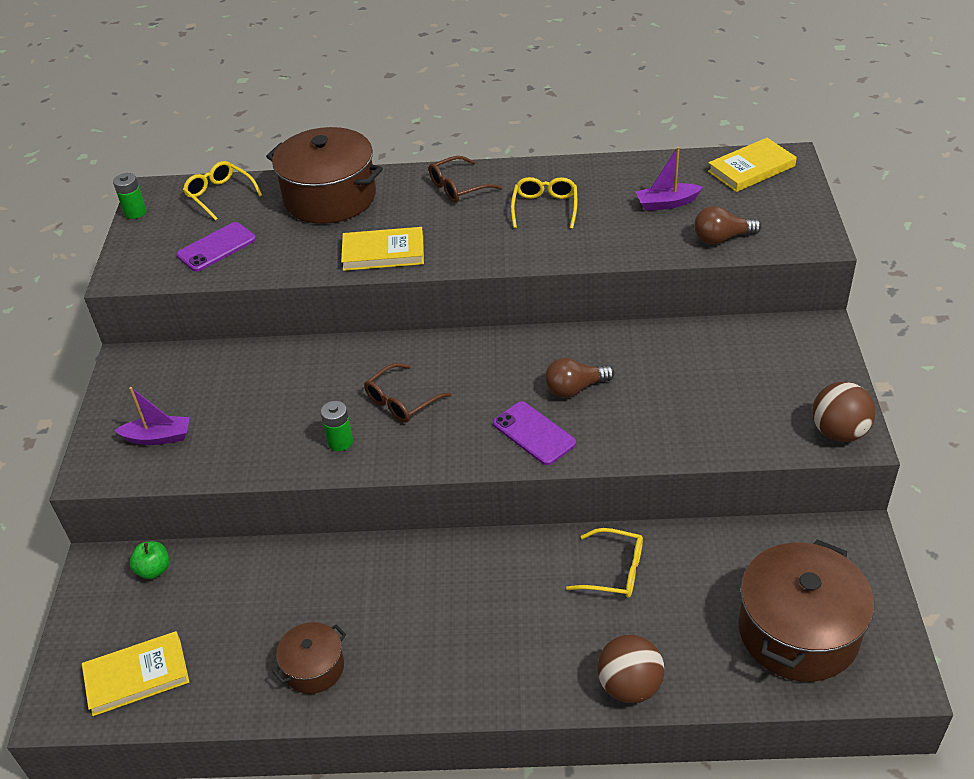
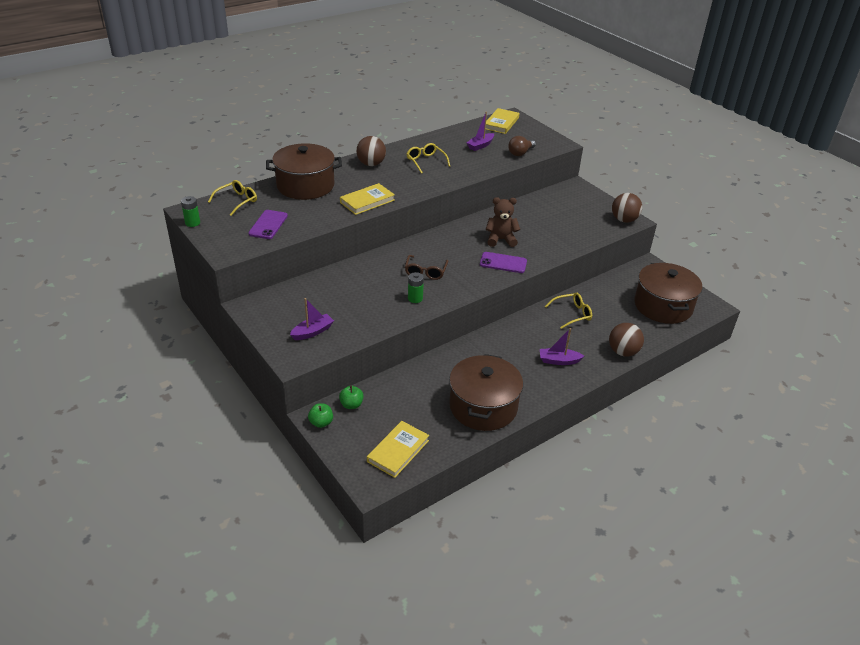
camera: 40 degrees left, 5 degrees down
yellow glasses [183,161,262,221] -> yellow glasses turned 120 degrees clockwise [208,180,257,216]
brown pot [273,622,346,694] -> brown pot [449,354,523,431], size x1.94
brown glasses [429,156,503,203] -> brown ball [356,136,386,166]
brown light bulb [545,358,614,398] -> brown teddy bear [486,197,520,247]
none -> green apple [308,403,333,428]
none -> purple boat [540,328,584,365]

